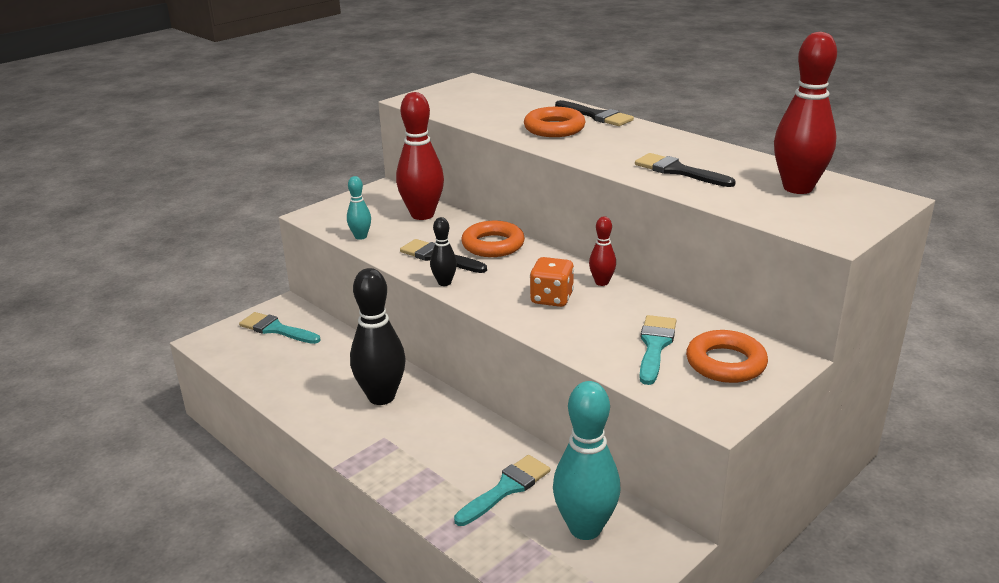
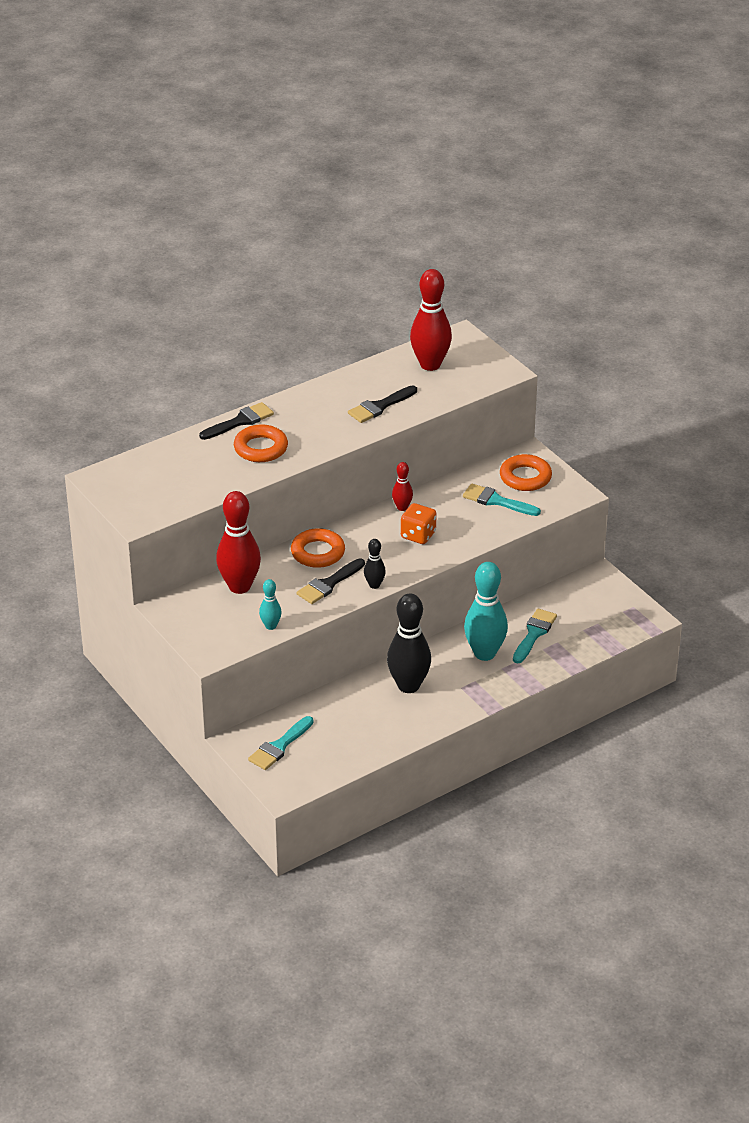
camera: 80 degrees left, 10 degrees up
turquoise brush [454,455,550,526] -> turquoise brush turned 60 degrees clockwise [513,608,557,663]
turquoise bowling pin [553,381,620,540] -> turquoise bowling pin moved to [464,562,508,661]

